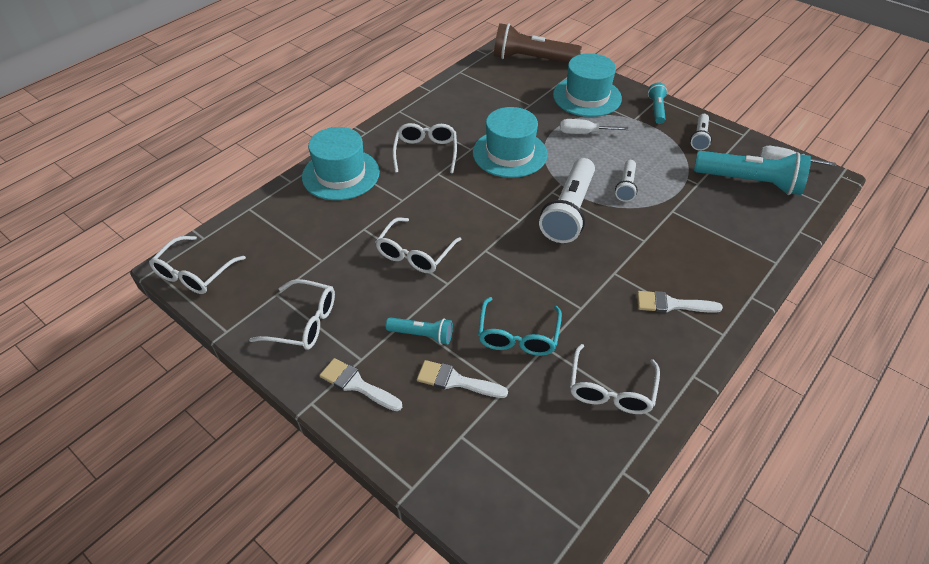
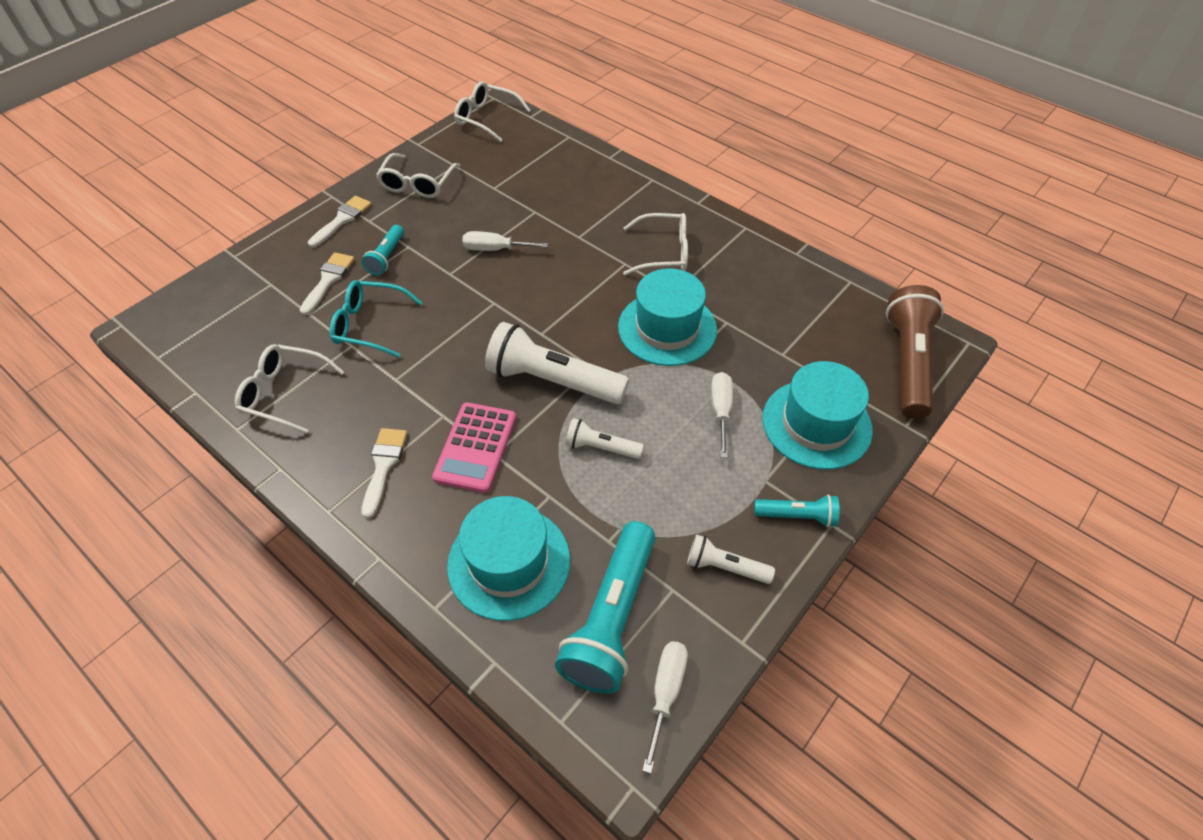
camera: 90 degrees right, 5 degrees up
turquoise hat [302,127,380,200] -> turquoise hat moved to [447,496,570,621]
white glasses [375,217,462,273] -> white screwdriver [462,231,548,251]
none -> pink calculator [432,402,516,493]

